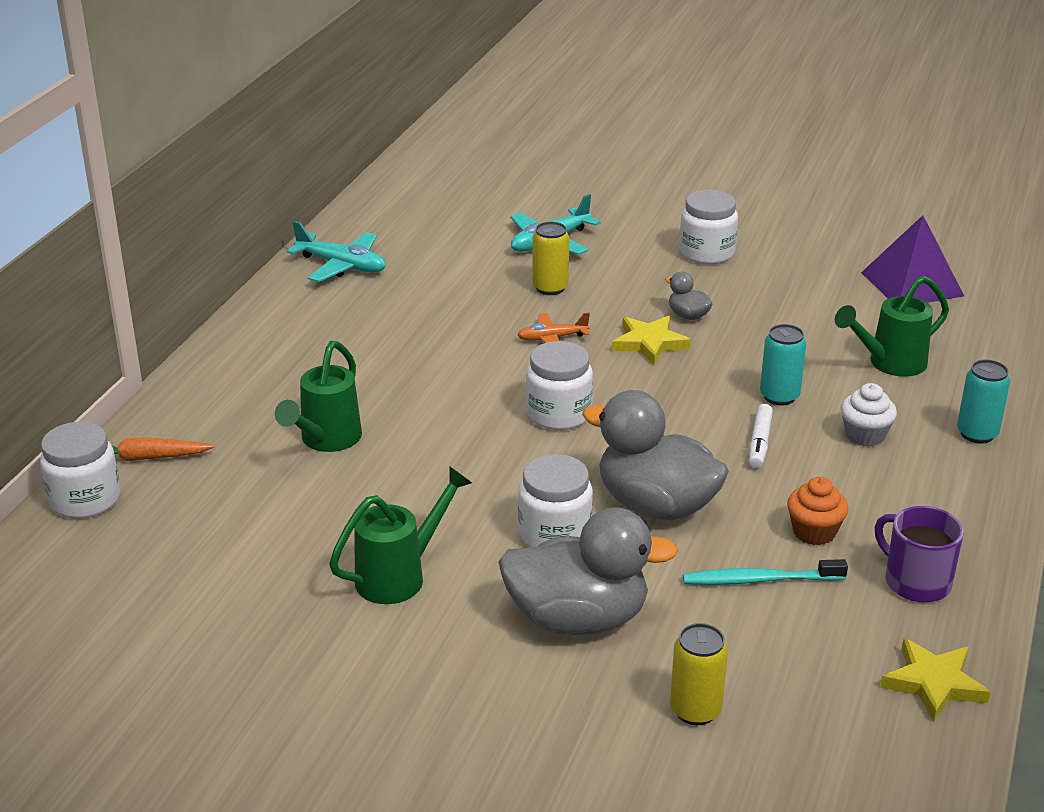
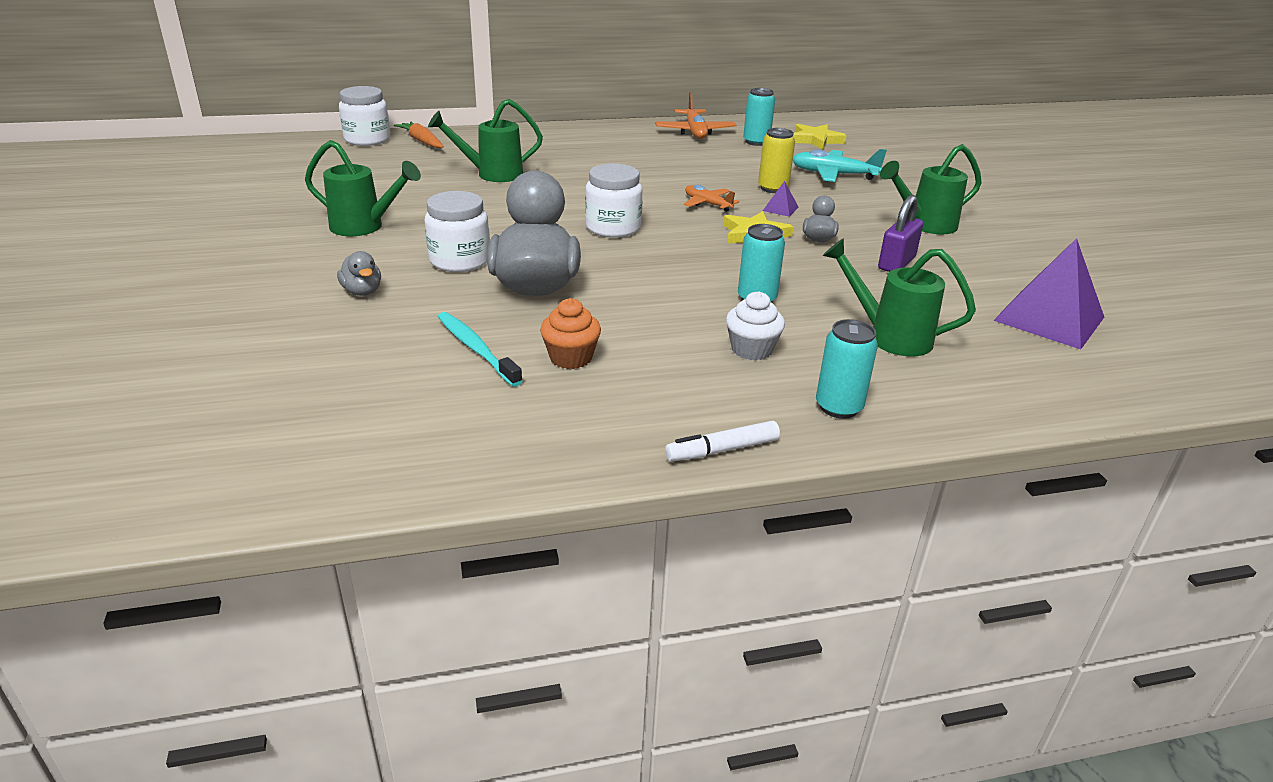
camera: 55 degrees right, 0 degrees up
turquoise plane [287,221,386,282] -> orange plane [655,92,736,139]
grey duck [498,507,679,635] -> grey duck [337,251,381,296], size x0.44
yellow can [670,623,728,725] -> none
white jar [679,190,738,264] -> green watering can [880,144,982,234]
white marker [749,404,773,469] -> white marker moved to [665,421,780,461]
purple mug [875,506,964,603] -> none
yellow star [880,638,990,722] -> yellow star moved to [793,124,847,150]
none -> turquoise can [743,88,775,146]
none -> purple pyramid [763,181,799,217]
none -> purple padlock [878,195,923,272]

